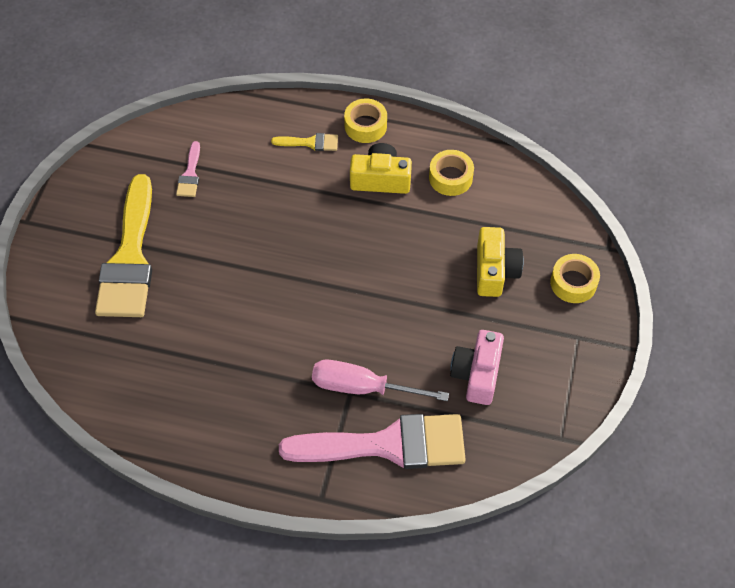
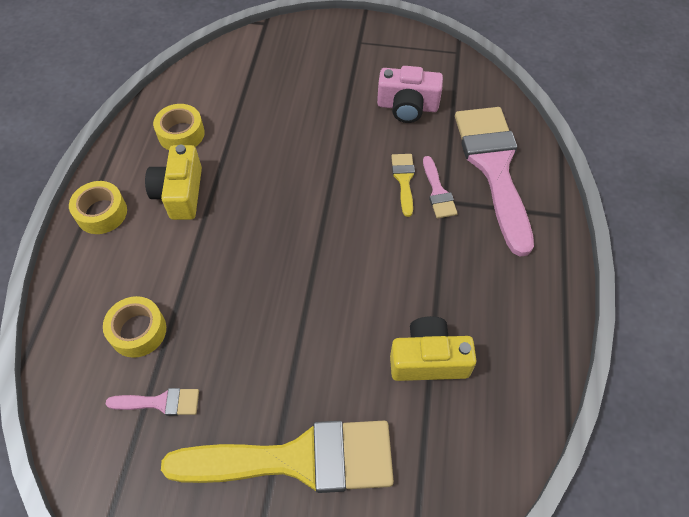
camera: 95 degrees left, 0 degrees up
yellow brush [271,133,338,151] -> yellow brush moved to [391,154,415,217]
pink screwdriver [312,360,449,401] -> pink brush [423,156,458,218]
yellow camera [477,227,524,297] -> yellow camera moved to [390,316,476,381]
yellow tape [550,254,600,303] -> yellow tape moved to [103,296,166,358]

